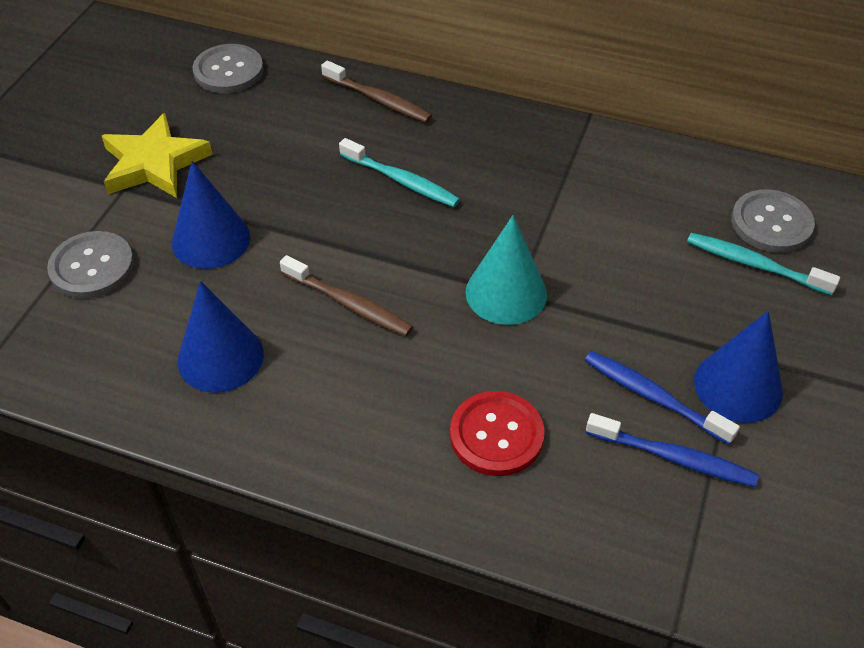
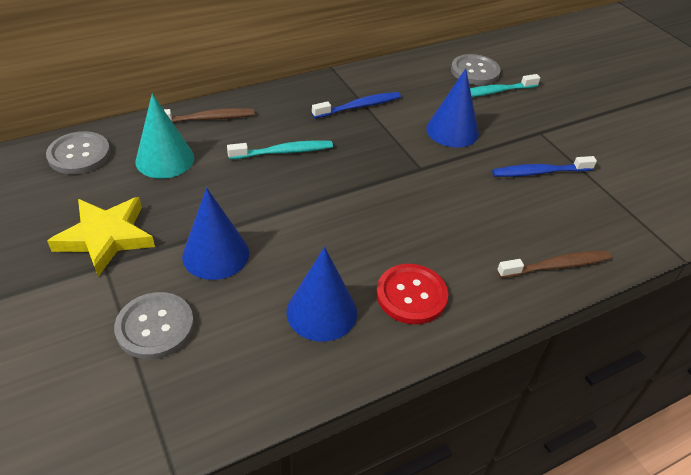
camera: 50 degrees left, 5 degrees down
brown toothbrush [280,255,413,336] -> brown toothbrush moved to [497,250,611,278]
red button [450,391,545,476] -> red button moved to [376,264,448,324]
turquoise cone [466,215,547,325] -> turquoise cone moved to [135,94,194,179]
blue toothbrush [586,413,759,487] -> blue toothbrush moved to [312,92,401,118]
blue cone [694,311,783,423] -> blue cone moved to [426,69,479,148]

